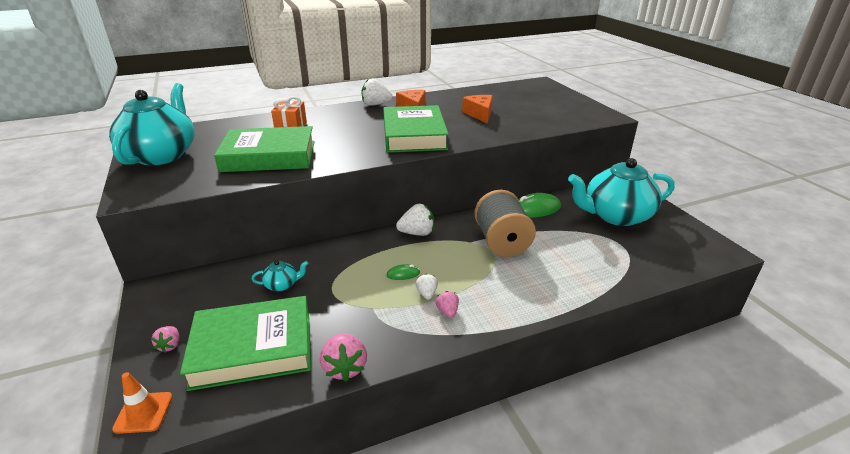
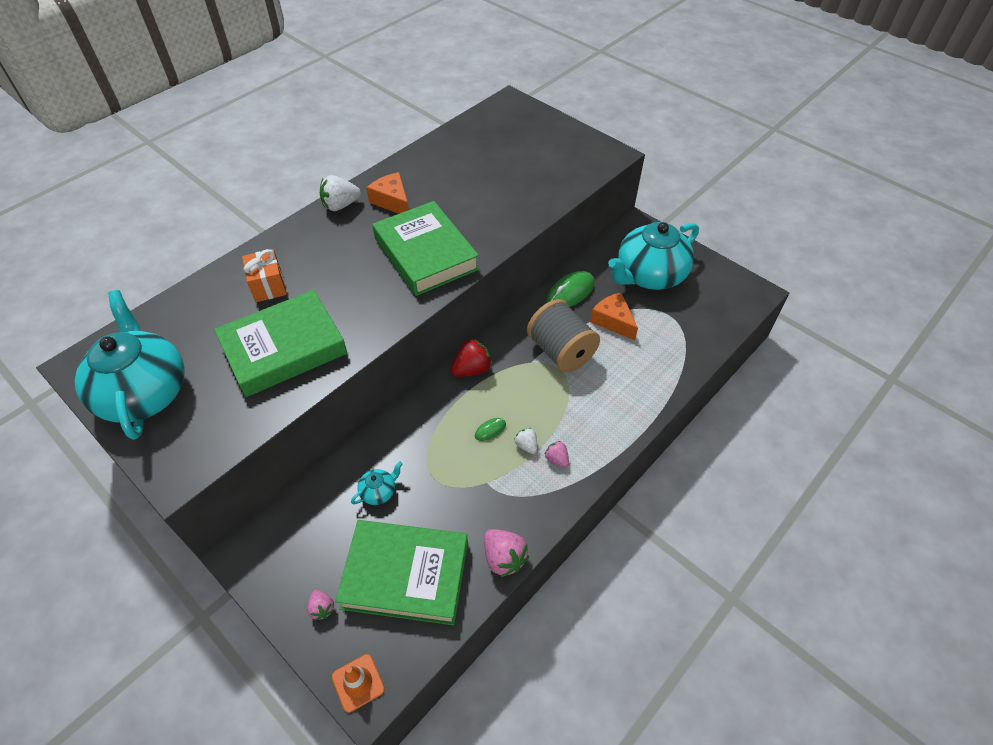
camera: 25 degrees left, 20 degrees up
green book [180,296,311,391] -> green book turned 45 degrees clockwise [335,520,468,625]
white strawberry [396,204,434,236] -> red strawberry [450,339,492,377]
orange cheese [462,95,493,124] -> orange cheese moved to [590,292,638,340]

